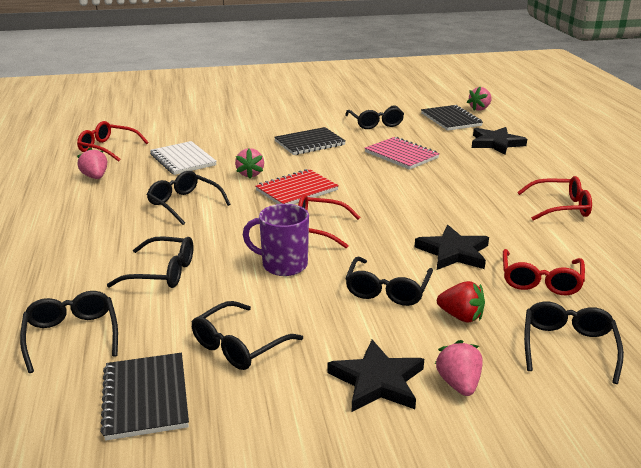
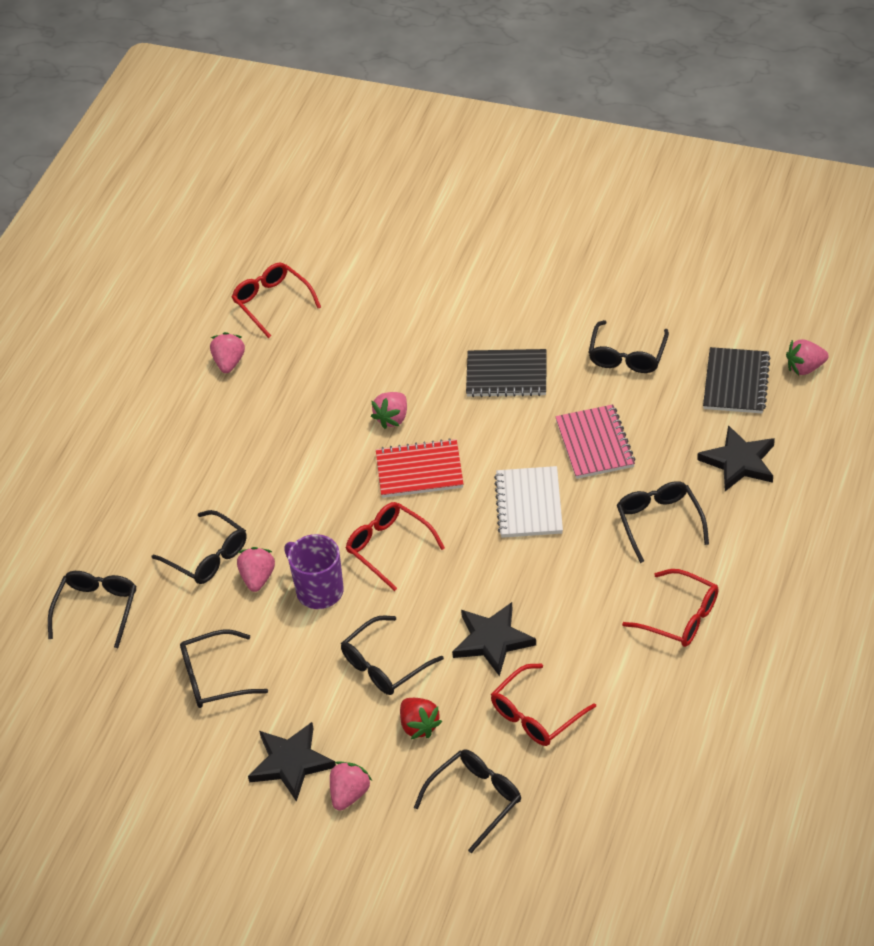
camera: 35 degrees right, 20 degrees up
black notebook [100,353,189,441] -> none
black glasses [147,171,231,225] -> black glasses moved to [617,481,709,563]
white notebook [150,141,217,175] -> white notebook moved to [494,466,563,538]
none -> pink strawberry [237,547,275,592]

